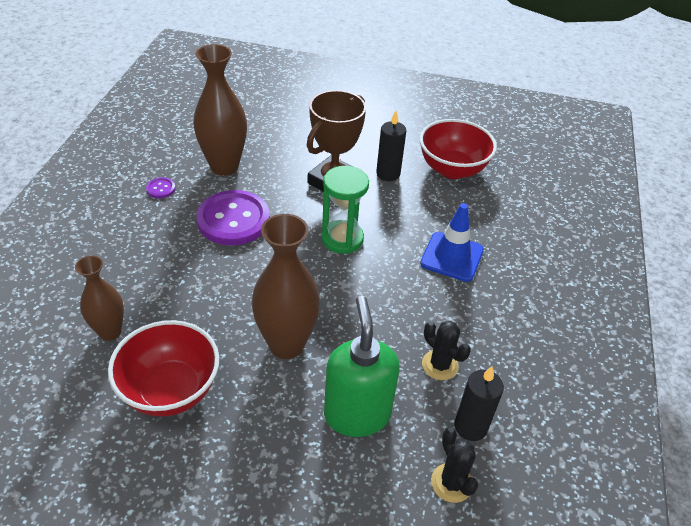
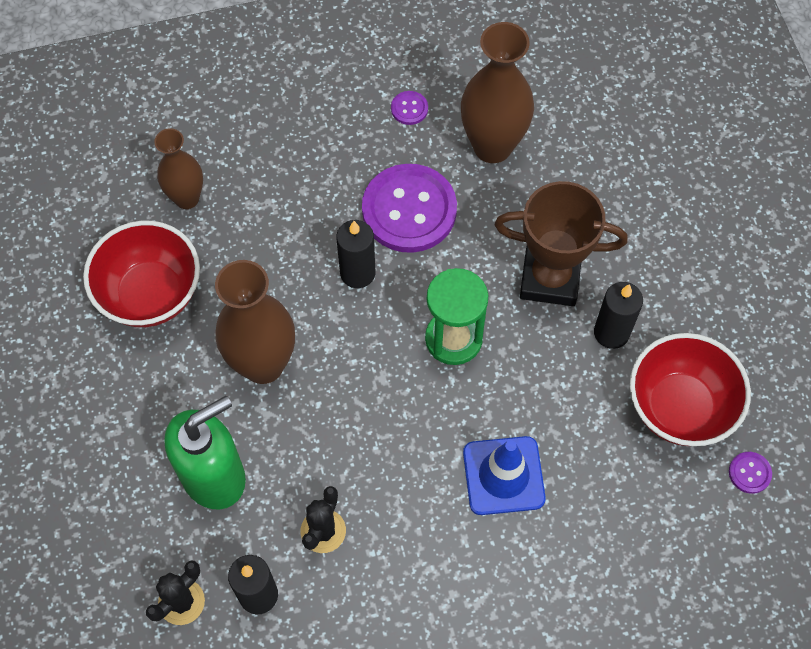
camera: 65 degrees right, 20 degrees up
none -> black candle [336,220,376,288]
none -> purple button [729,452,772,494]

